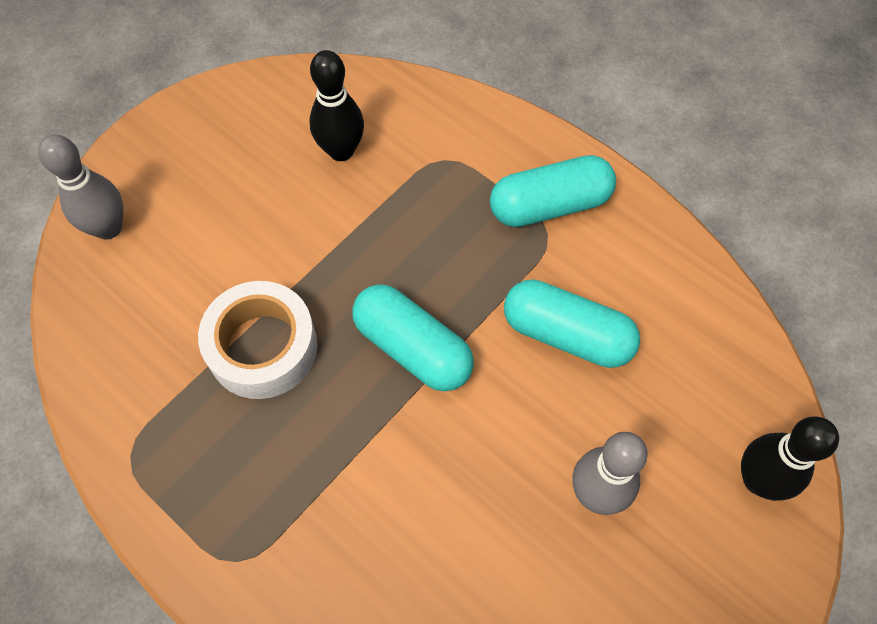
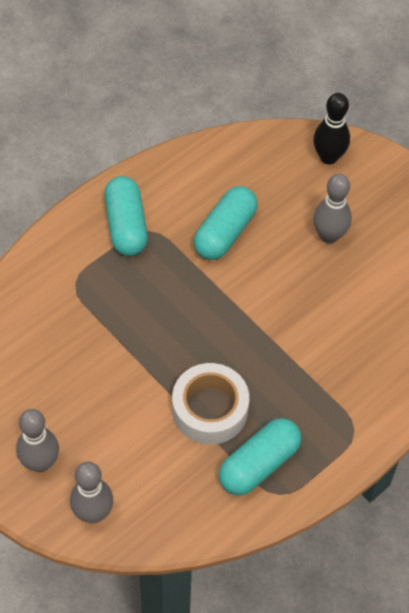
camera: 85 degrees left, 5 degrees down
black bowling pin [309,50,364,161] -> none
turquoise capsule [352,284,474,391] -> turquoise capsule moved to [219,418,301,495]
none -> grey bowling pin [16,409,59,472]

